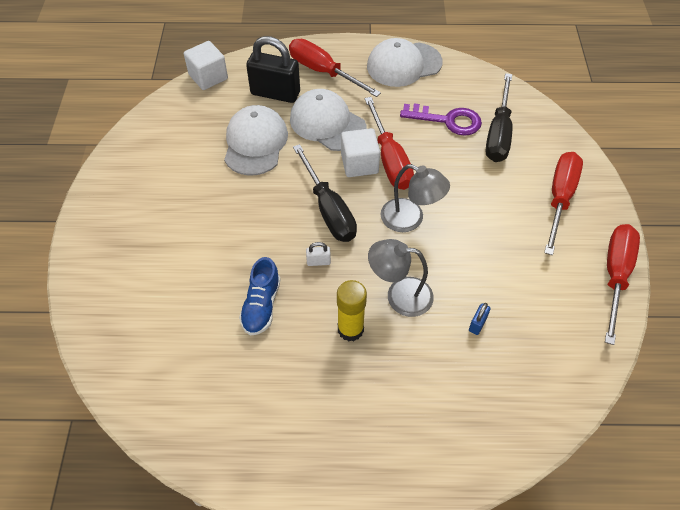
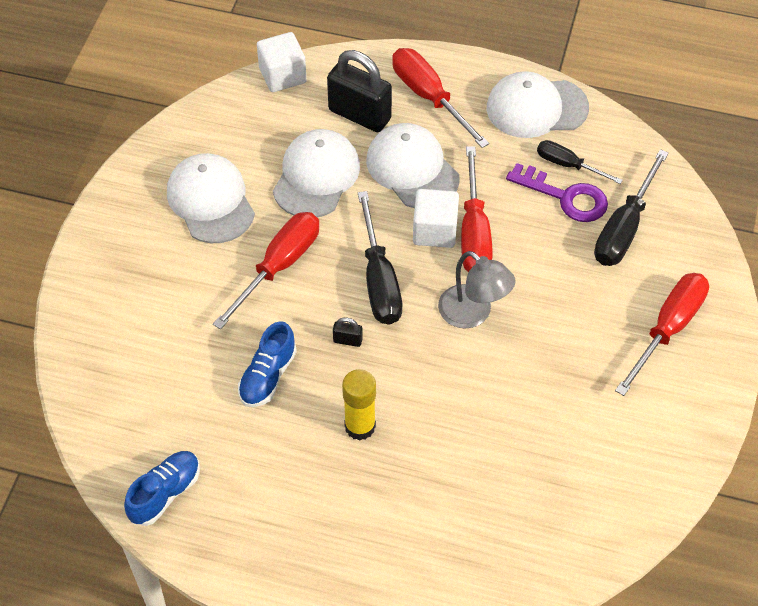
camera: 15 degrees right, 0 degrees up
white padlock [306,242,331,266] -> black padlock [333,317,363,347]
grey lamp [368,239,434,317] -> none
blue padlock [469,303,491,335] -> none
red screwdriver [605,224,640,345] -> red screwdriver moved to [213,212,319,329]
none -> blue shoe [124,451,200,526]
none -> white cap [167,153,255,243]
none -> black screwdriver [537,140,623,184]

